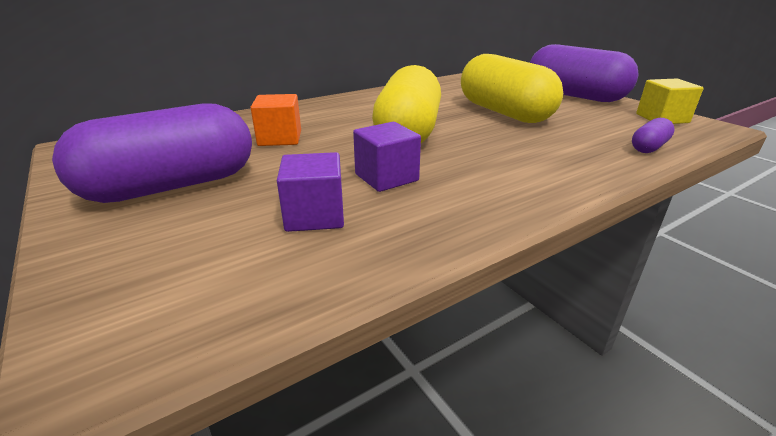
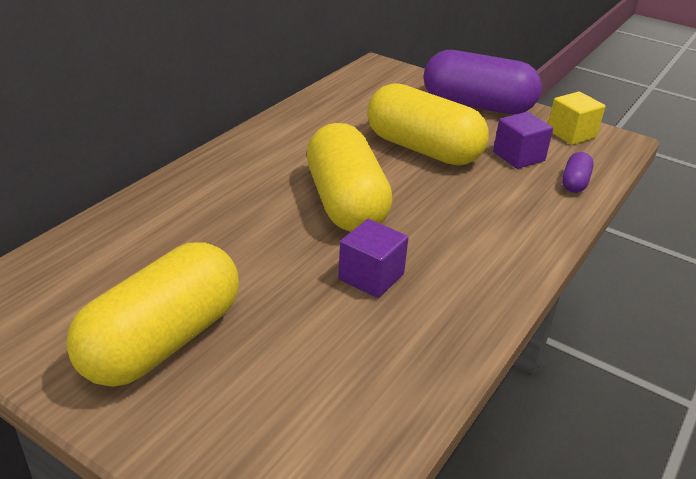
camera: 25 degrees left, 5 degrees up
purple capsule [52,104,252,203] -> yellow capsule [66,242,239,387]
orange cube [251,94,301,146] -> none
purple cube [277,152,344,232] -> purple cube moved to [493,112,553,169]

